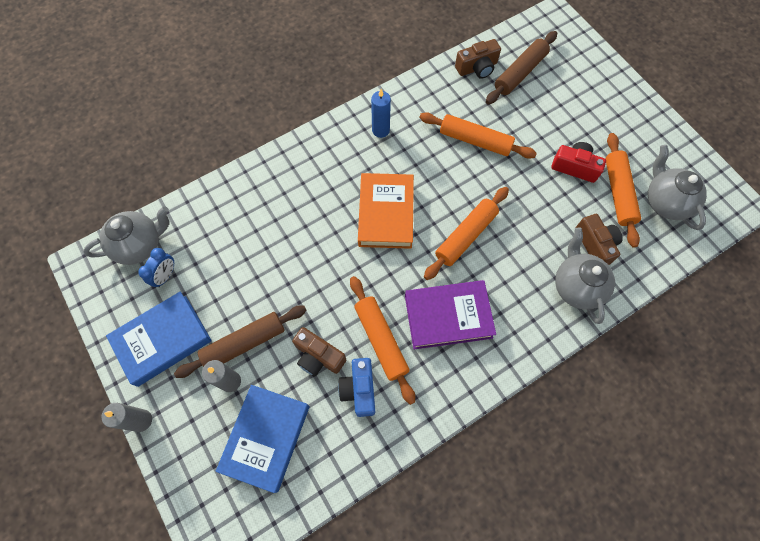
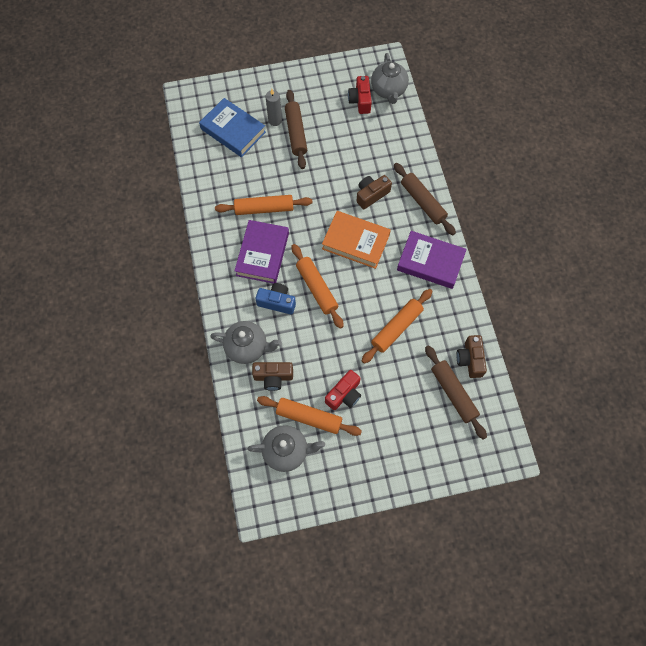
camera: 110 degrees right, 0 degrees up
grey candle [101,403,152,432] -> none
blue book [106,291,212,387] -> none
blue clock [138,248,174,287] -> red camera [348,76,372,114]
brown camera [292,327,346,377] -> brown camera moved to [357,175,392,209]
blue camera [338,358,375,417] -> blue camera moved to [255,283,296,314]
blue candle [371,89,391,138] -> purple book [397,231,467,289]
none -> brown rolling pin [394,163,456,235]

